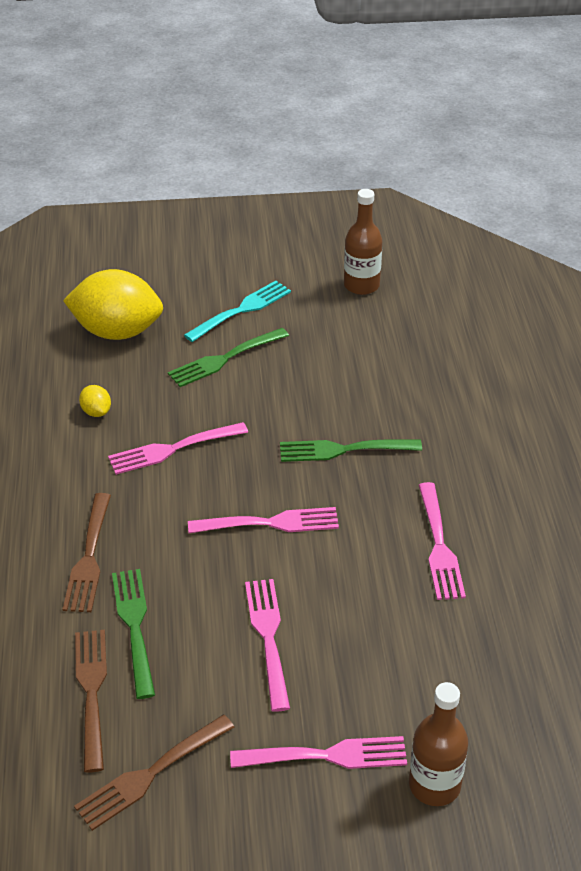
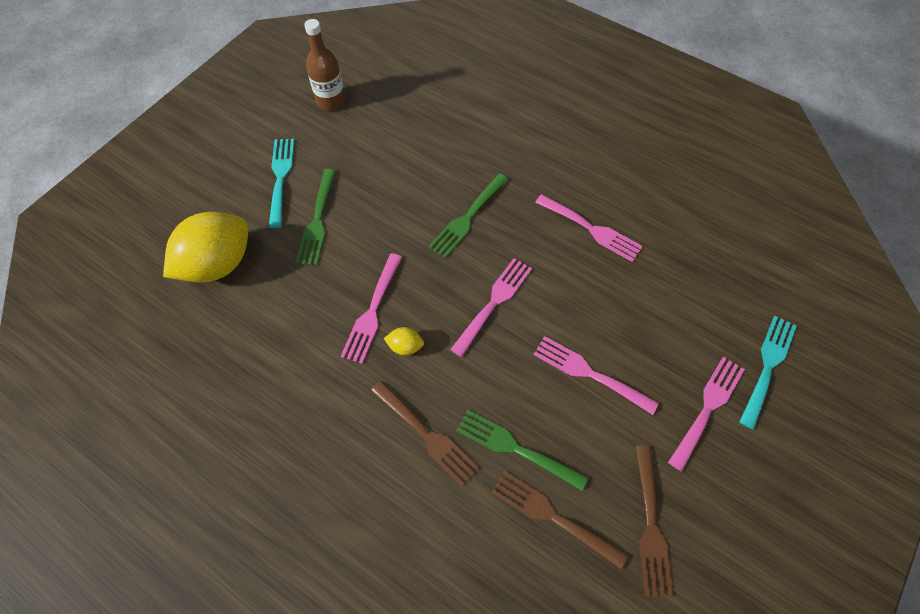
camera: 50 degrees left, 20 degrees up
yellow lemon [79,385,111,417] -> yellow lemon moved to [384,327,424,355]
brown bottle [409,682,468,806] -> turquoise fork [739,316,797,429]

